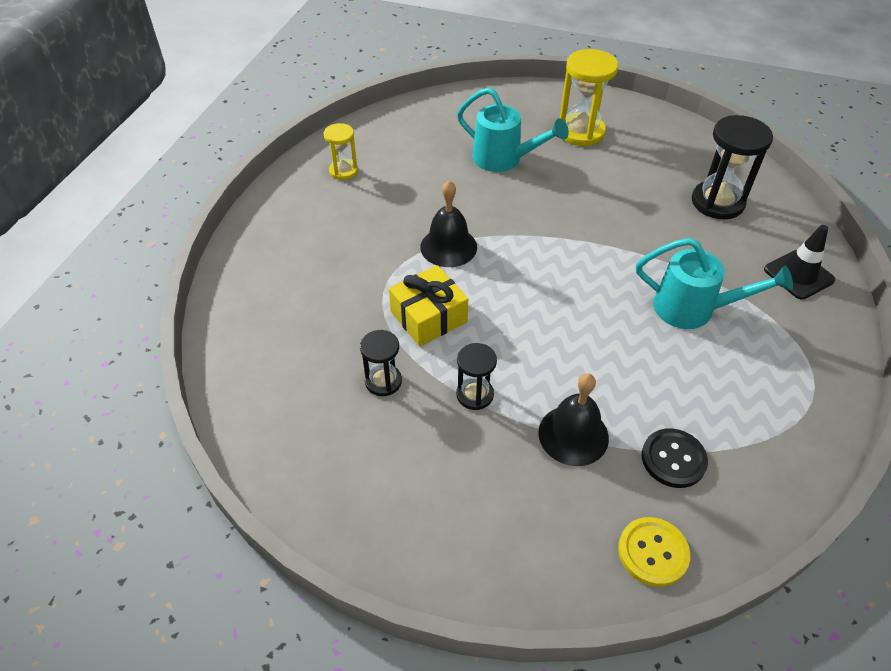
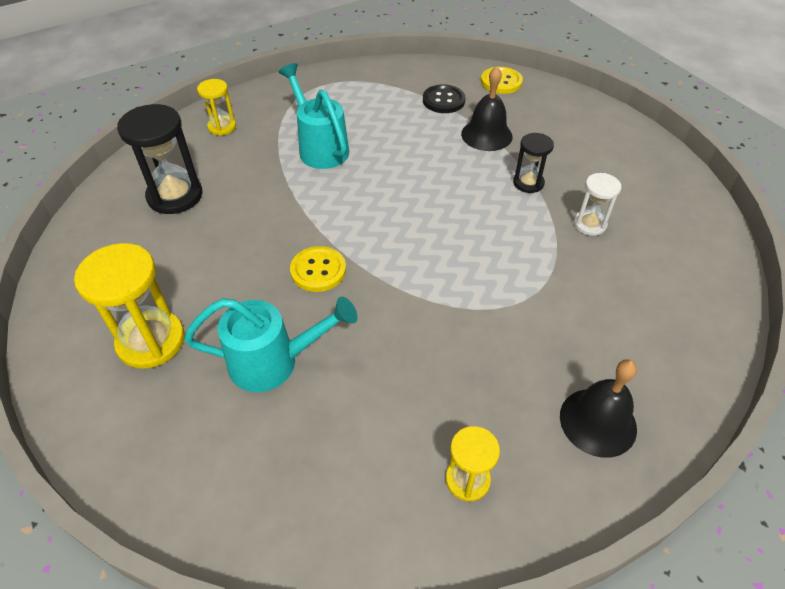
camera: 140 degrees left, 0 degrees up
black hourglass [360,330,402,396] -> white hourglass [574,173,622,236]
yellow gift [389,265,468,346] -> none
black bell [420,181,477,267] -> black bell moved to [560,359,637,458]
turquoise watering can [457,87,569,172] -> turquoise watering can turned 105 degrees clockwise [184,297,358,392]
black traffic cone [764,225,835,299] -> yellow hourglass [197,79,236,136]
none -> yellow button [290,246,346,292]

